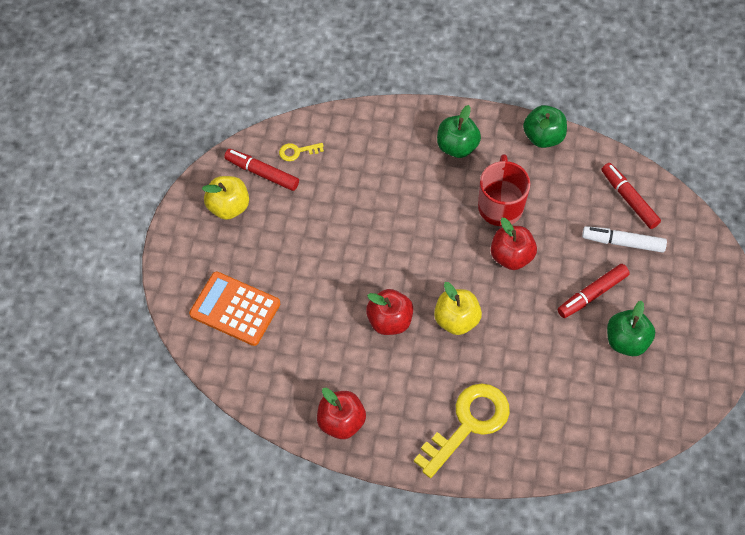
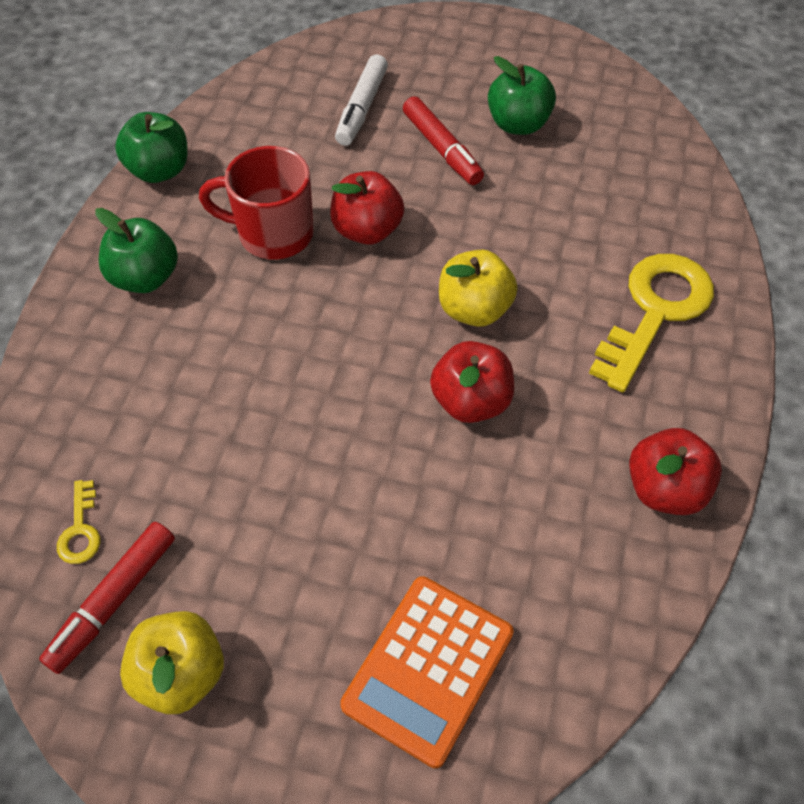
camera: 85 degrees left, 5 degrees down
yellow key [414,383,510,478] -> yellow key turned 75 degrees clockwise [589,254,714,392]
red marker [601,163,661,229] -> none

